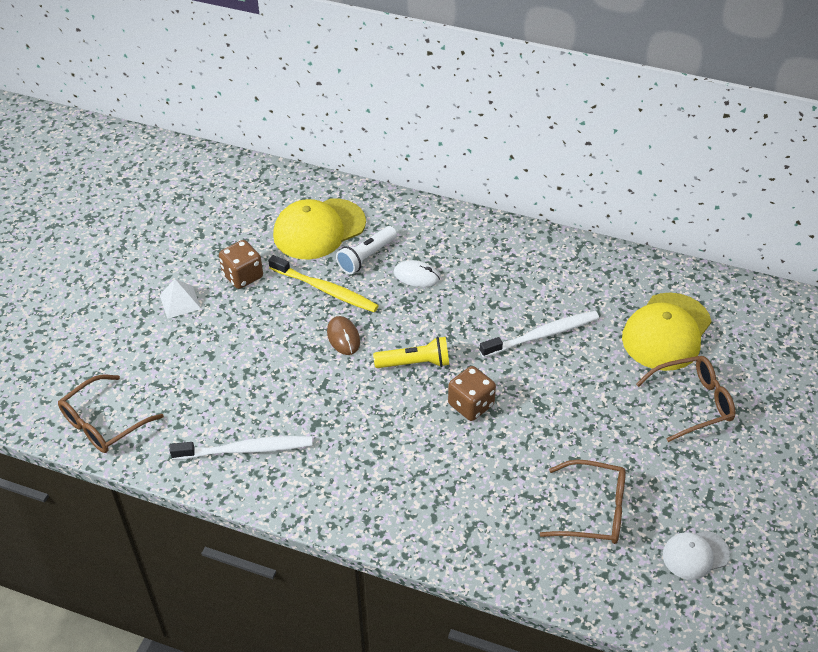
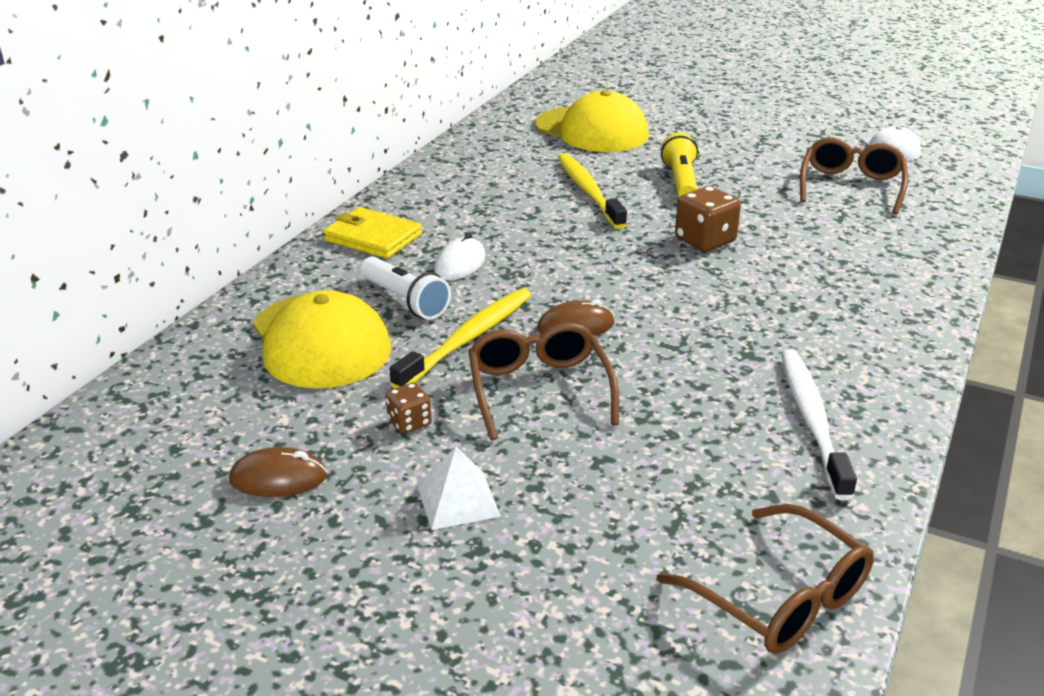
camera: 85 degrees left, 15 degrees down
brown dice [219,240,263,289] -> brown dice [386,383,431,434], size x0.57
yellow flashlight [373,337,449,368] -> yellow flashlight moved to [661,133,698,197]
white toothbrush [480,311,599,358] -> yellow toothbrush [558,153,627,229]
brown glasses [636,356,735,442] -> brown glasses moved to [468,323,619,440]
none -> brown mouse [229,447,327,497]
none -> yellow wallet [323,207,422,258]

